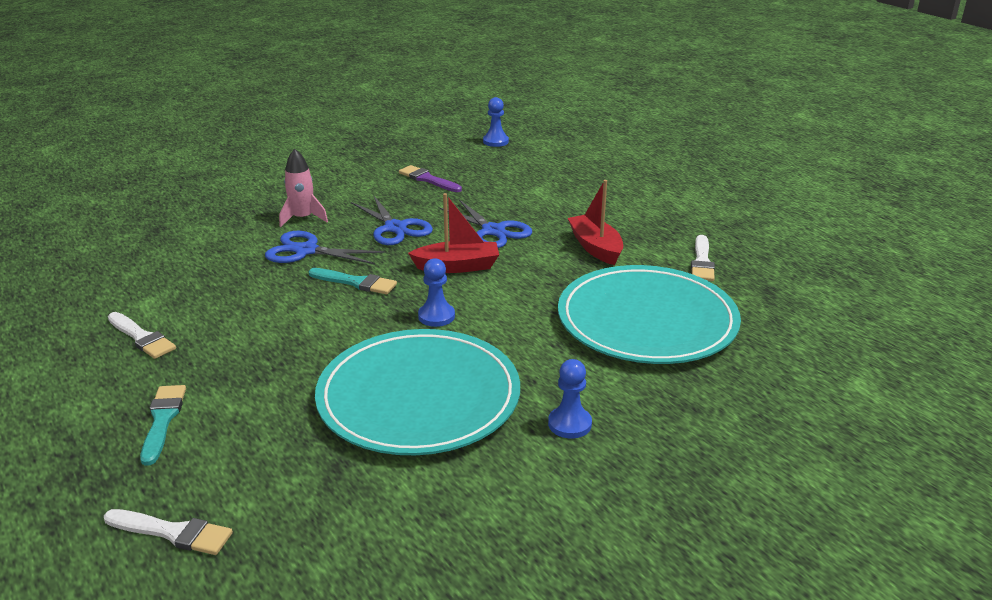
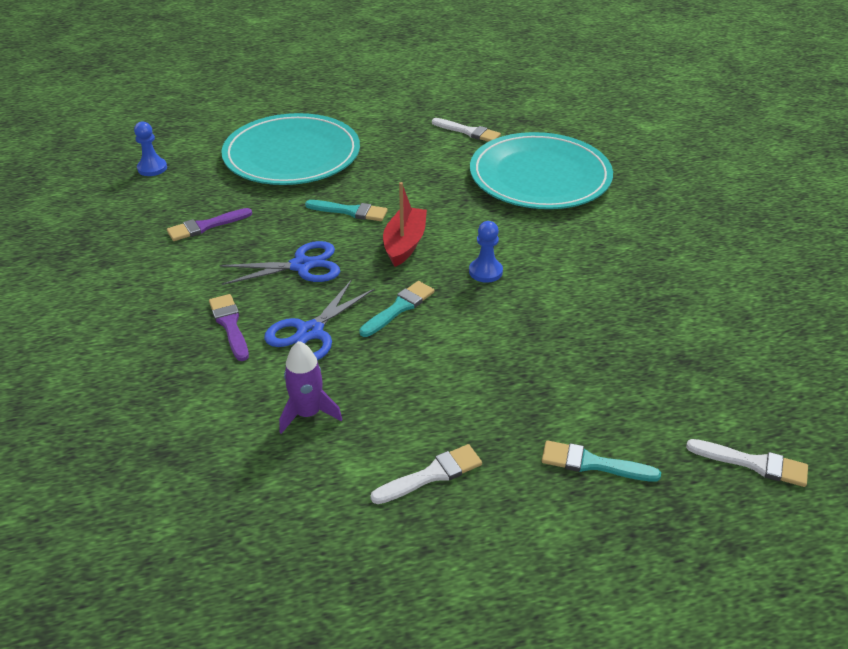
camera: 70 degrees left, 10 degrees up
white brush [104,509,233,555] -> white brush turned 75 degrees clockwise [686,439,808,487]
pink rocket [279,148,328,227] -> purple brush [209,294,249,361]
turquoise plate [315,329,520,455] -> turquoise plate moved to [221,113,360,185]
blue scissors [439,199,532,248] -> turquoise brush [305,200,388,221]
blue pawn [548,359,592,439] -> none
red boat [568,180,623,265] -> none
none -> purple rocket [279,341,342,434]

